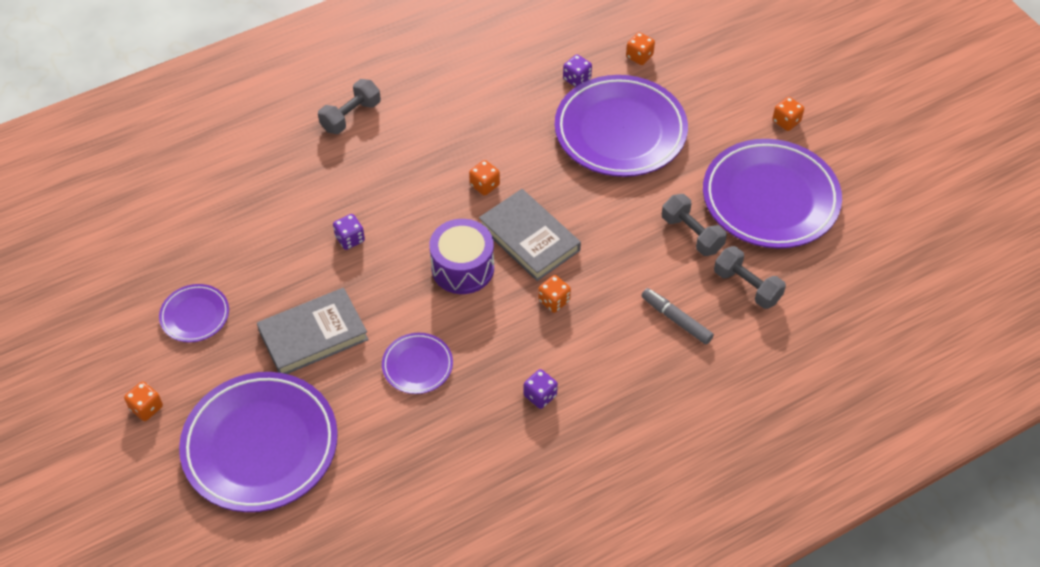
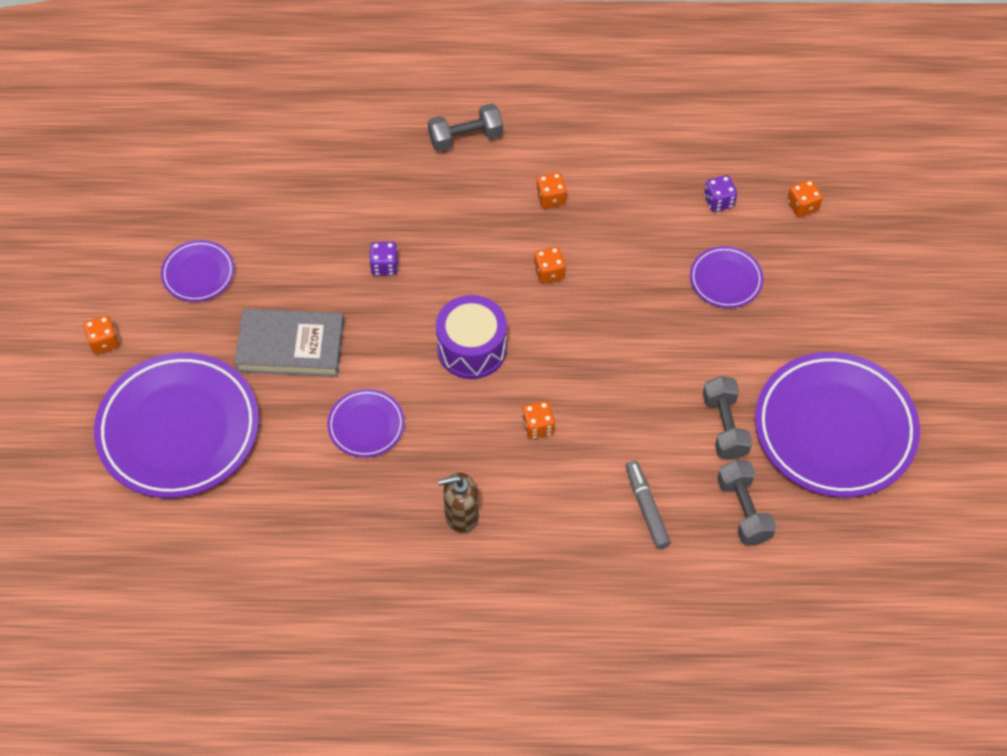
camera: 30 degrees right, 5 degrees up
grey book [479,189,581,281] -> none
purple dice [524,369,558,409] -> brown soap dispenser [438,473,479,533]
purple plate [555,75,688,177] -> purple plate [690,246,763,308], size x0.47
orange dice [772,97,804,131] -> orange dice moved to [536,172,567,208]

